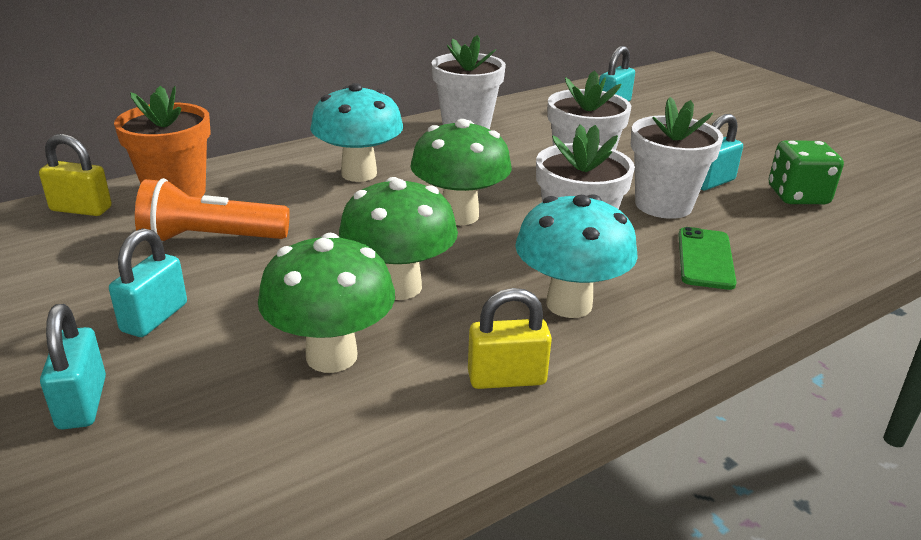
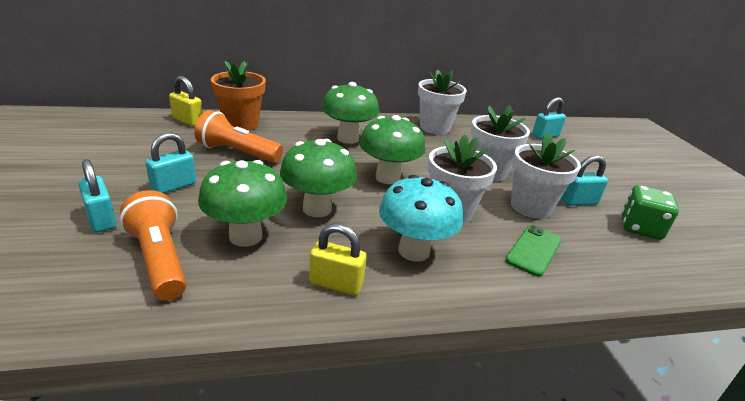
camera: 20 degrees right, 0 degrees up
turquoise padlock [40,304,106,429] -> turquoise padlock turned 45 degrees counterclockwise [78,159,116,232]
turquoise mushroom [310,83,403,182] -> green mushroom [322,82,379,144]
none -> orange flashlight [120,190,187,301]

